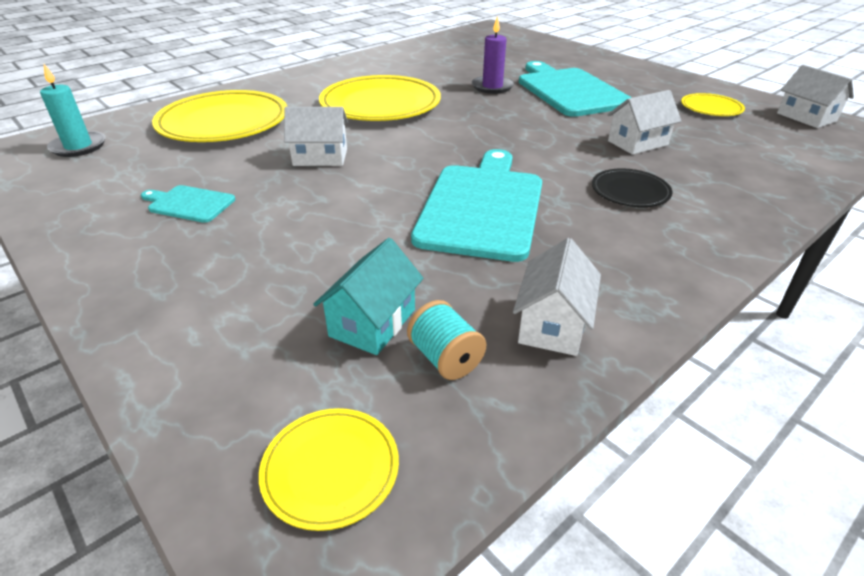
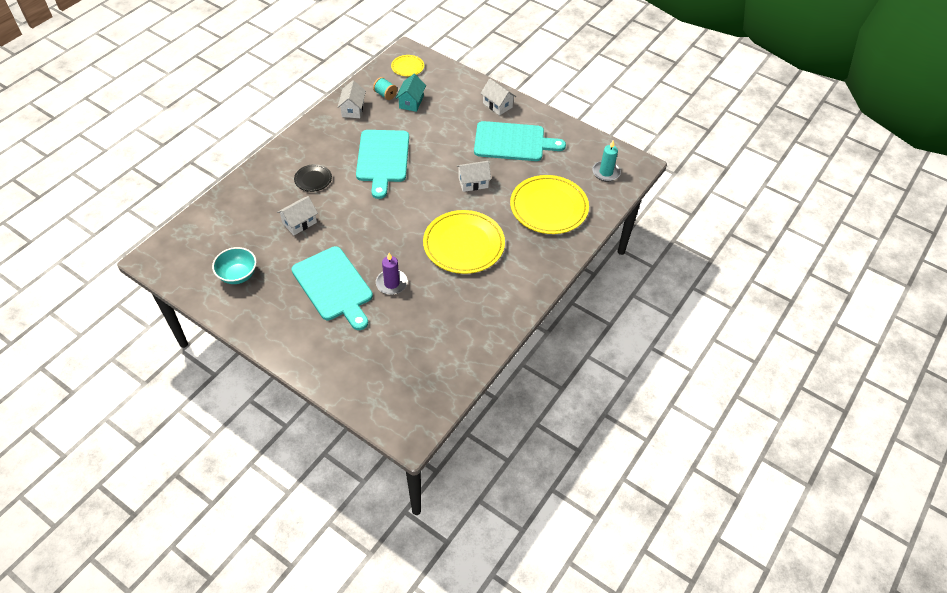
camera: 165 degrees right, 15 degrees up
turquoise cutting board [141,185,235,223] -> turquoise cutting board [474,121,566,161], size x2.13
yellow plate [681,93,745,116] -> turquoise bowl [212,247,257,284]
white house [777,65,854,128] -> white house moved to [481,79,516,116]

